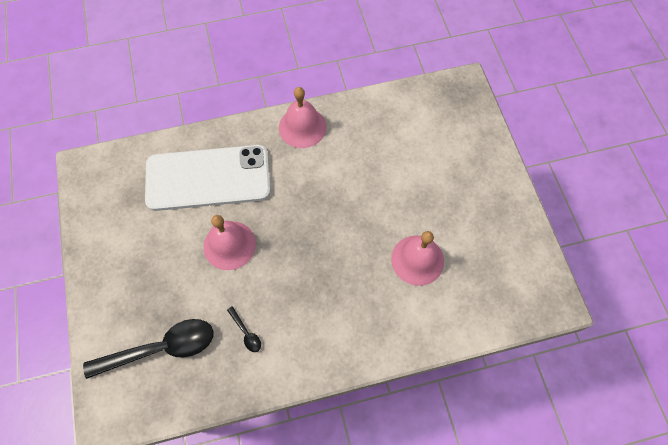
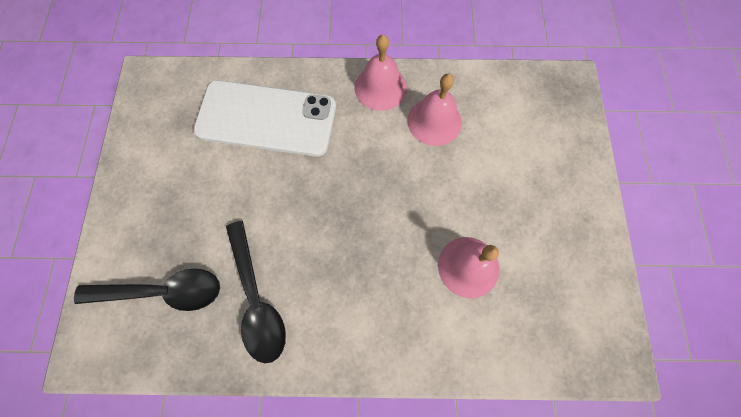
camera: 15 degrees right, 5 degrees up
pink bell [204,215,256,270] -> pink bell moved to [408,74,462,146]
black spoon [227,306,261,352] -> black spoon [226,221,286,363], size x2.38

